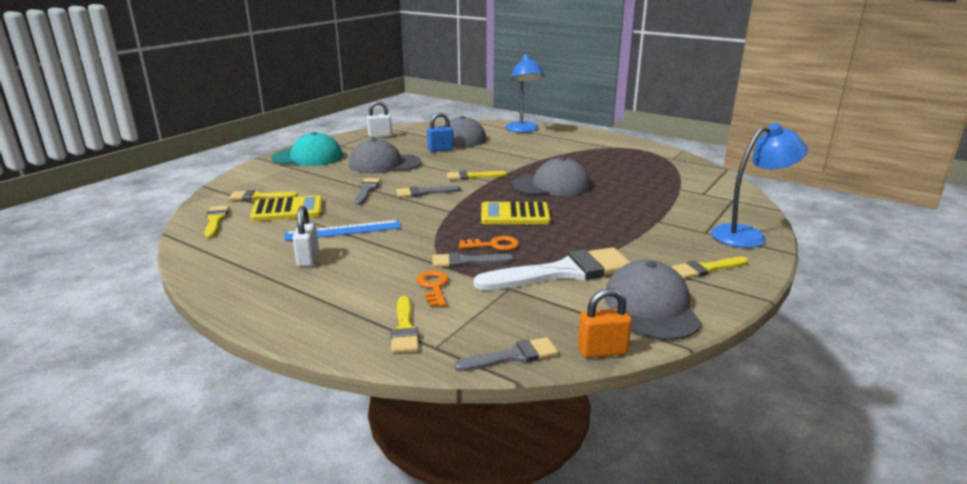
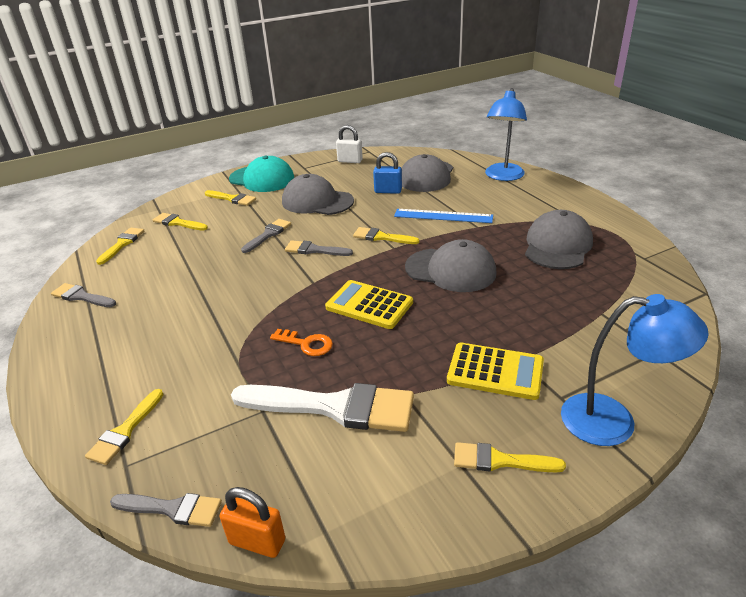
camera: 30 degrees right, 10 degrees up
yellow calculator [250,195,323,221] -> yellow calculator moved to [447,343,544,400]
blue ruler [285,220,401,241] -> blue ruler moved to [394,209,493,223]
white padlock [293,206,319,267] -> none
orange key [416,270,449,307] -> none
grey brush [433,252,514,267] -> grey brush moved to [51,283,116,307]
grey cap [604,260,702,340] -> grey cap moved to [525,210,593,269]
none -> yellow brush [205,190,256,206]

